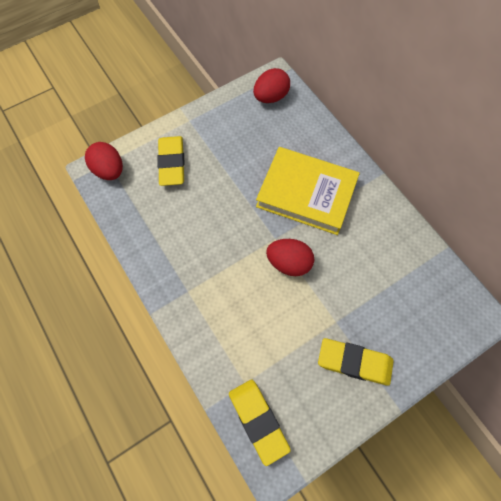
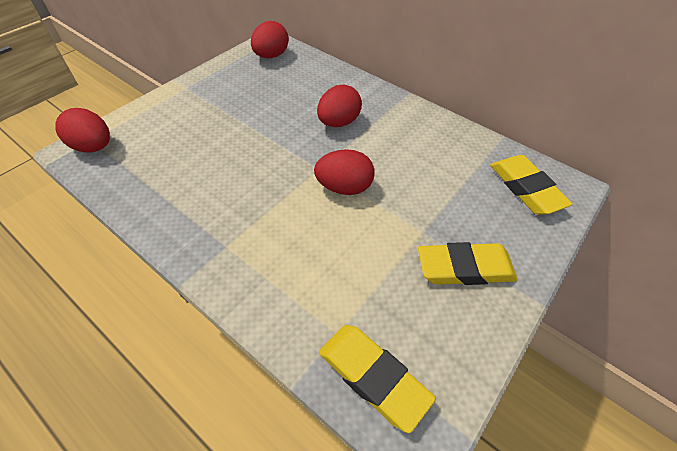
camera: 20 degrees left, 15 degrees down
yellow eraser [157,136,185,186] -> yellow eraser moved to [490,155,573,215]
yellow book [256,147,360,235] -> red egg [317,85,362,127]

